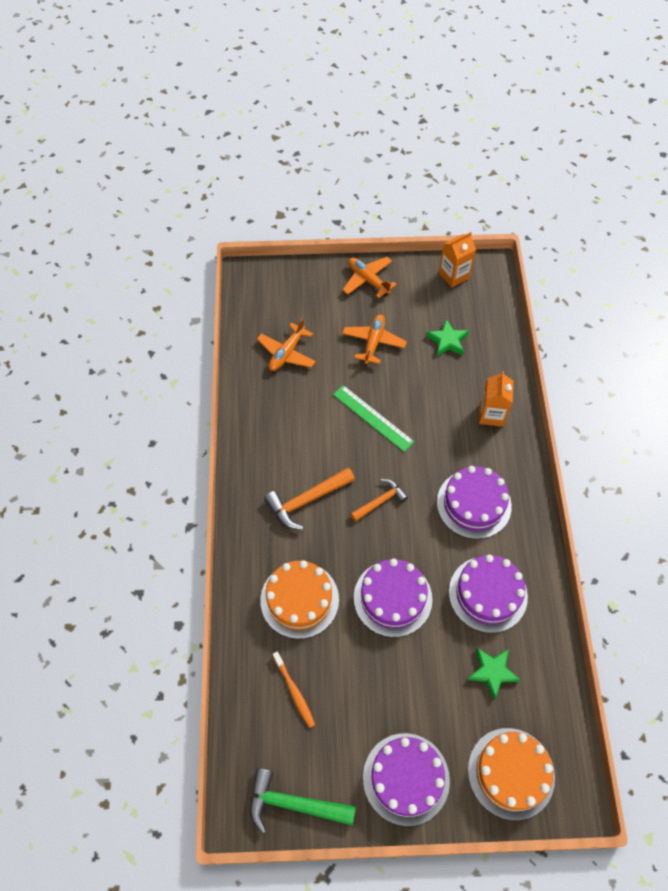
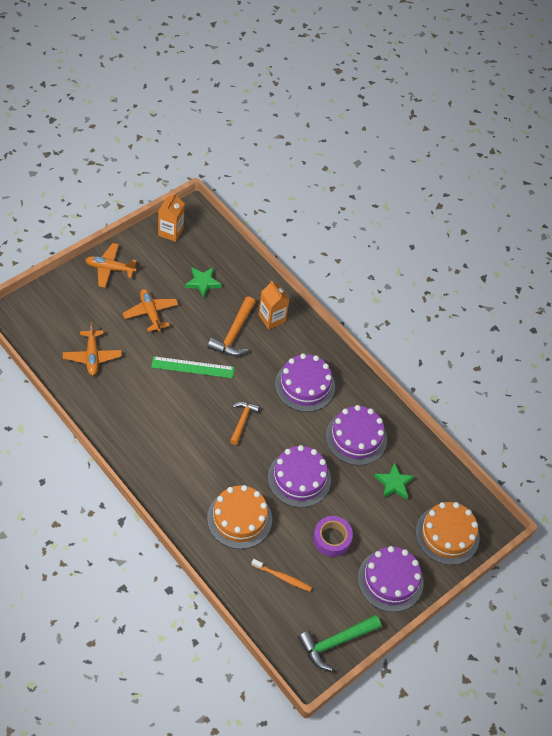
camera: 45 degrees left, 5 degrees down
orange hammer [264,468,355,530] -> orange hammer moved to [207,297,256,356]
none -> purple tape [313,516,353,557]

